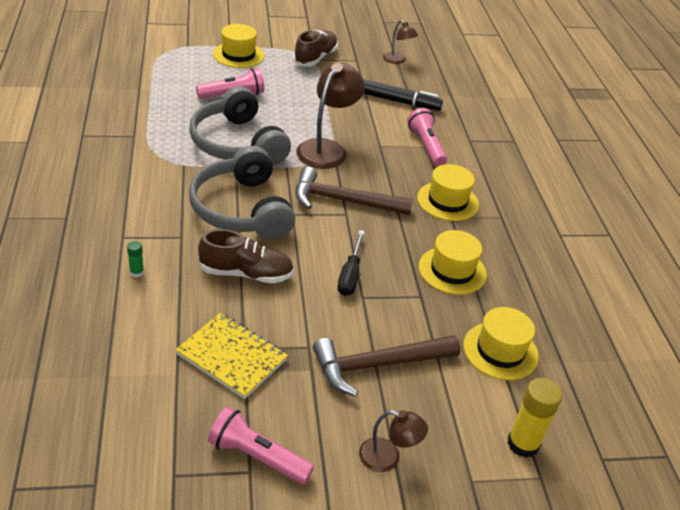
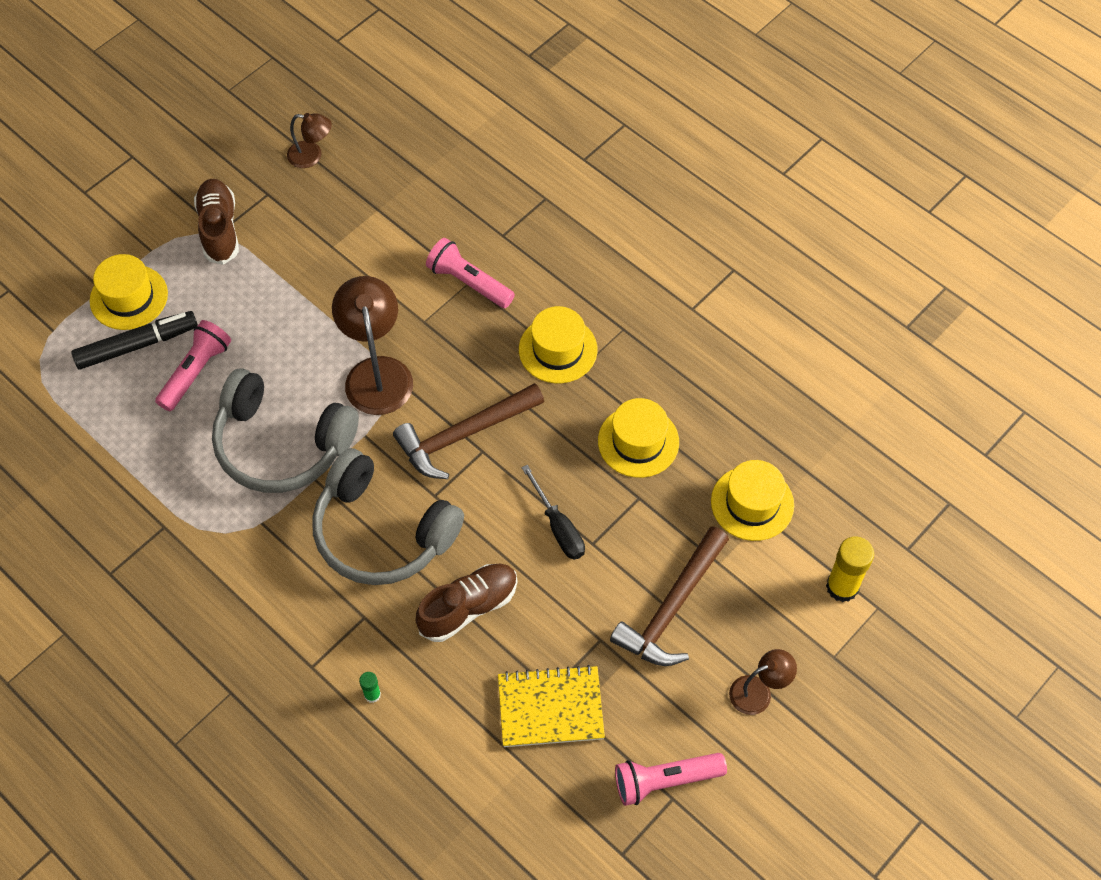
camera: 35 degrees left, 20 degrees up
black marker [363,79,443,111] -> black marker moved to [71,311,198,369]

